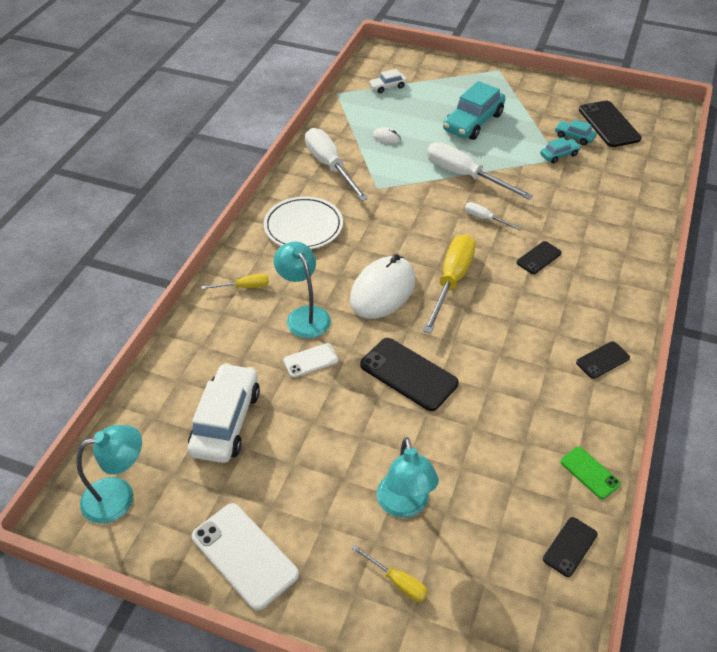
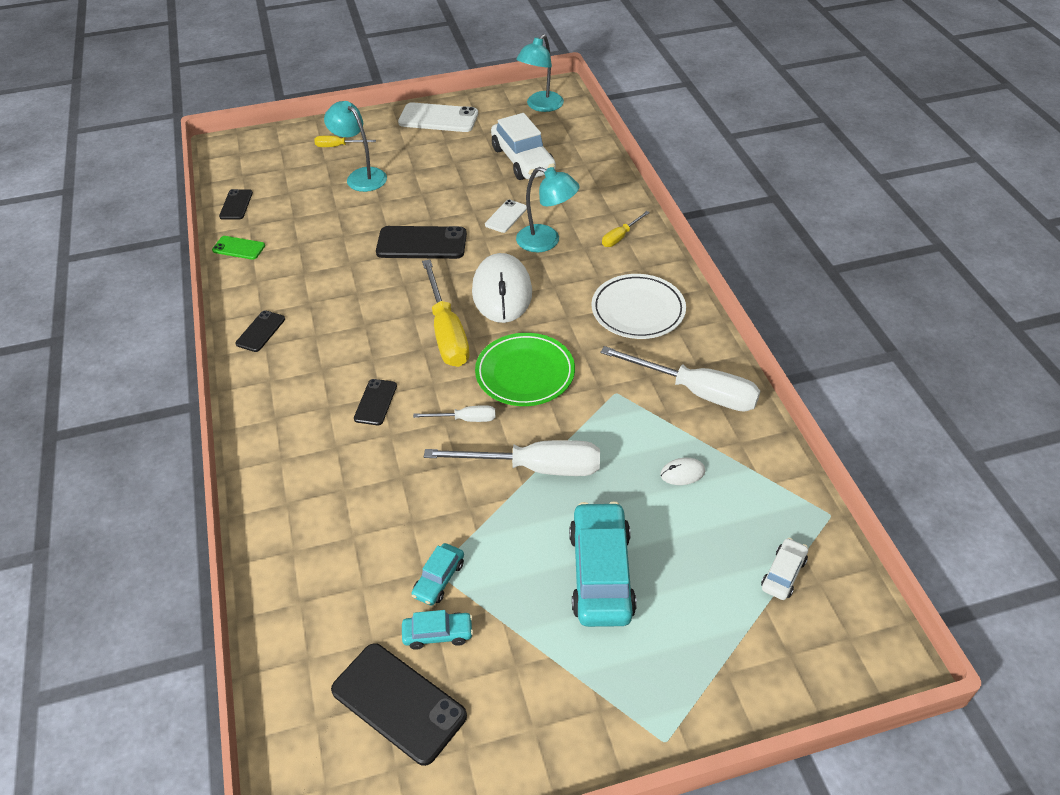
camera: 145 degrees right, 0 degrees up
none -> green plate [475,333,575,406]

